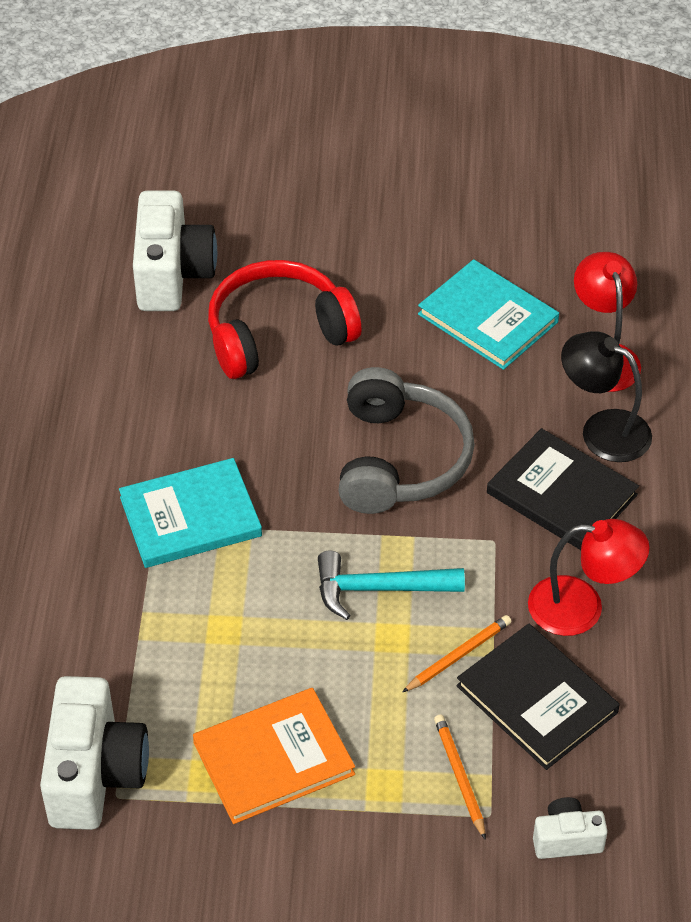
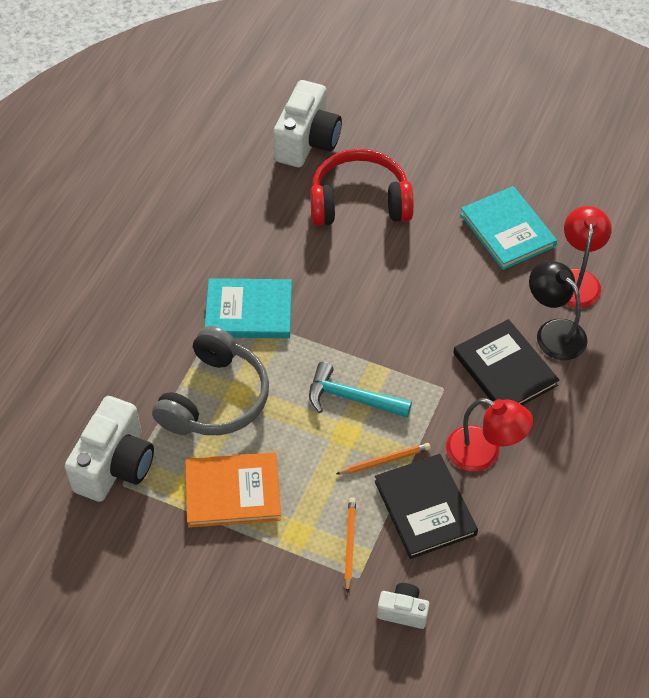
camera: 20 degrees right, 5 degrees up
grey headphones [338,367,475,514] -> grey headphones moved to [152,326,269,435]

